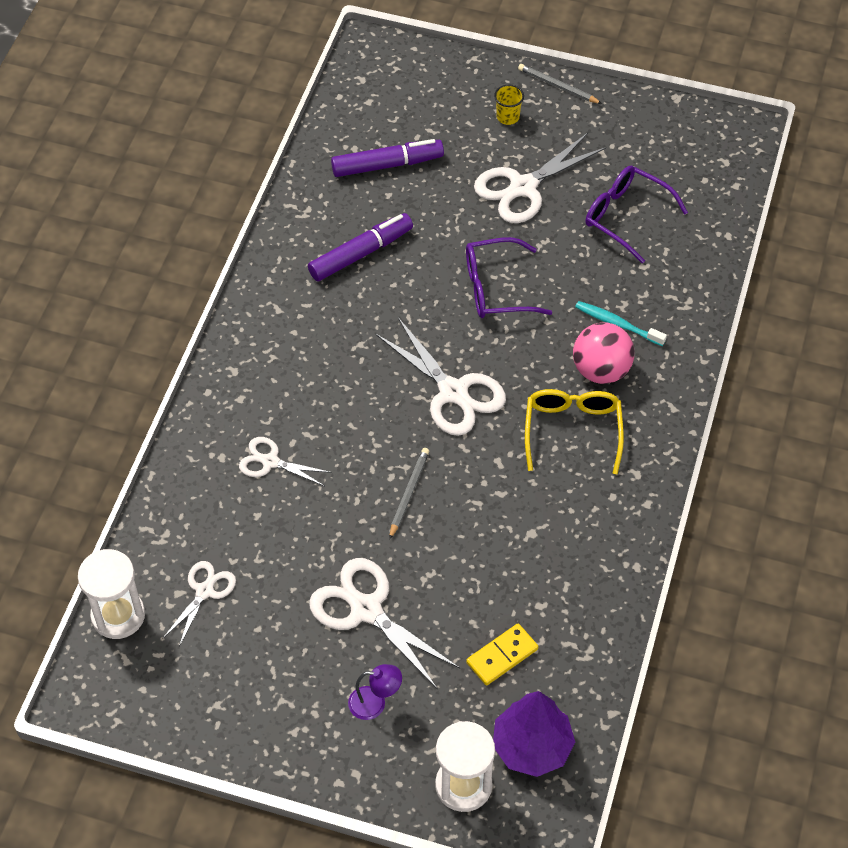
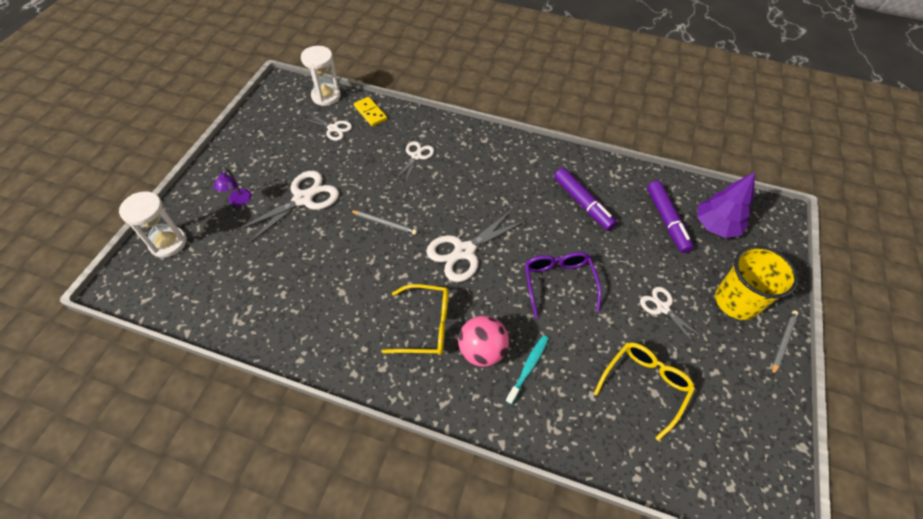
camera: 90 degrees right, 0 degrees up
yellow domino [466,624,538,685] -> yellow domino moved to [354,97,387,126]
white scissors [474,133,606,223] -> white scissors [640,287,704,345], size x0.58
purple tree [493,691,575,777] -> purple tree moved to [697,172,755,238]
yellow cup [494,85,524,125] -> yellow cup [715,245,798,320], size x2.29
purple glasses [585,166,688,264] -> yellow glasses [594,342,695,441]

